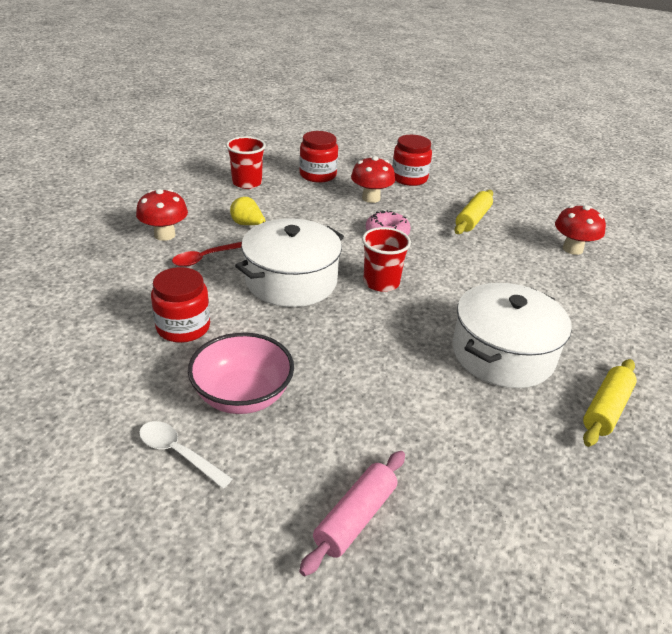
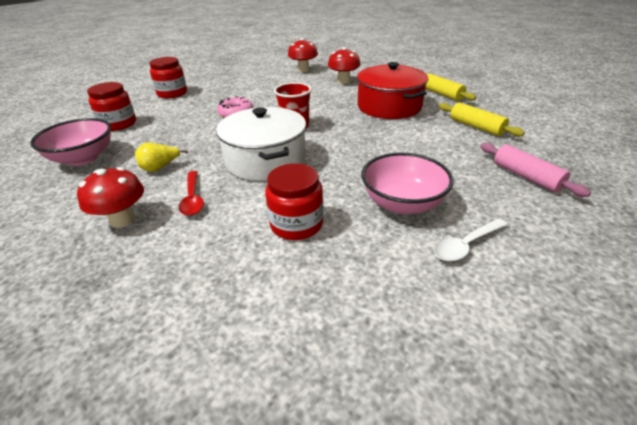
camera: 65 degrees left, 0 degrees up
red cup [226,136,266,189] -> pink bowl [30,118,111,166]
red mushroom [351,156,395,203] -> red mushroom moved to [328,47,360,84]
white pot [452,283,572,388] -> red pot [357,62,428,119]
yellow rolling pin [455,190,493,234] -> yellow rolling pin moved to [439,102,525,137]

